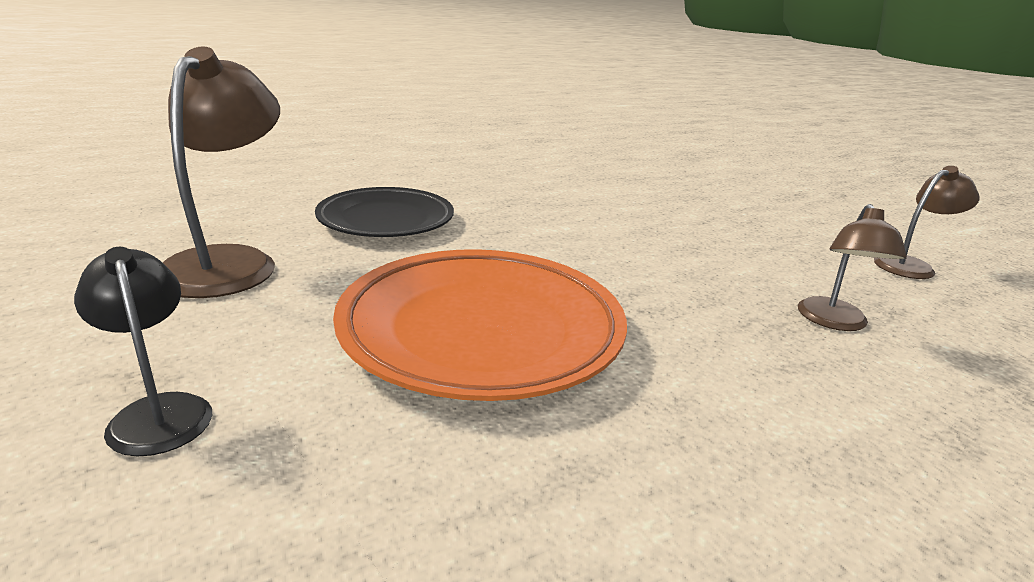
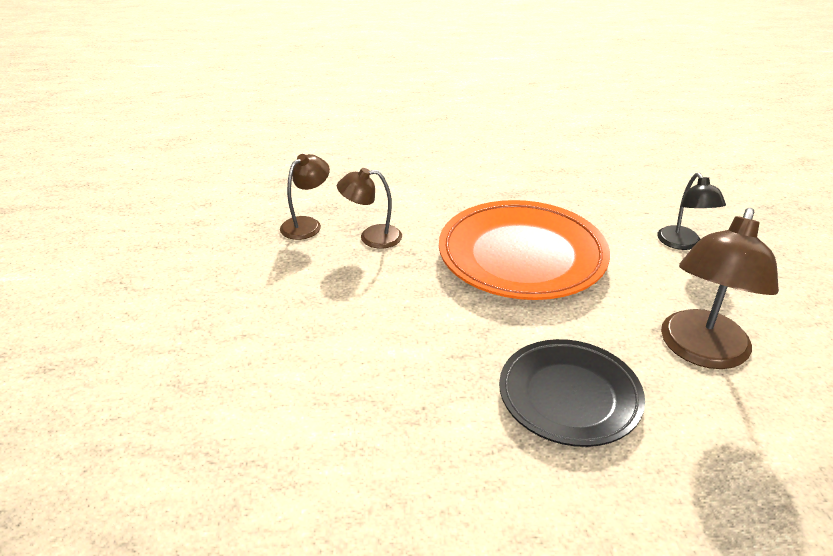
camera: 155 degrees left, 10 degrees up
brown lamp [874,166,980,279] -> brown lamp moved to [337,168,402,249]

